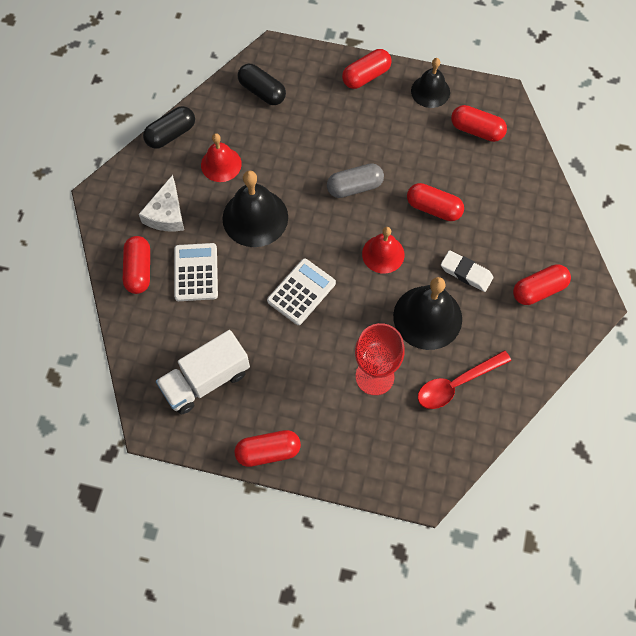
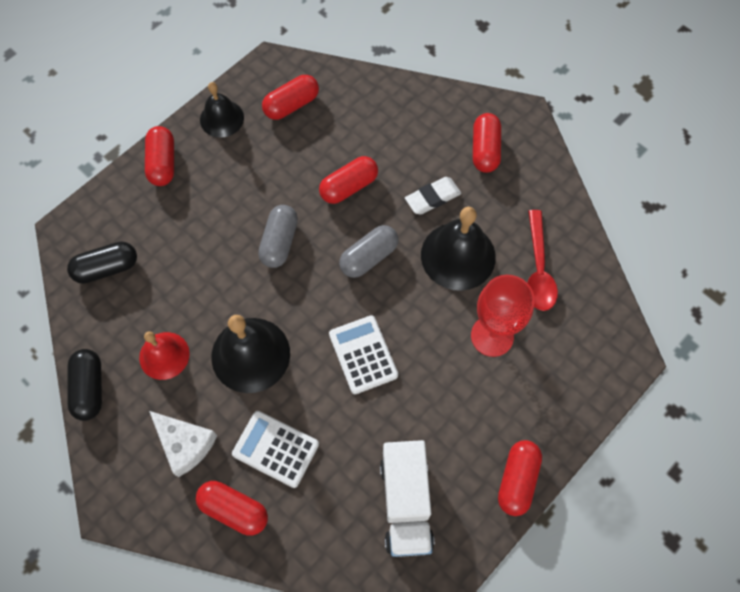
camera: 60 degrees left, 0 degrees up
red bell [362,227,405,274] -> grey capsule [339,225,398,278]

